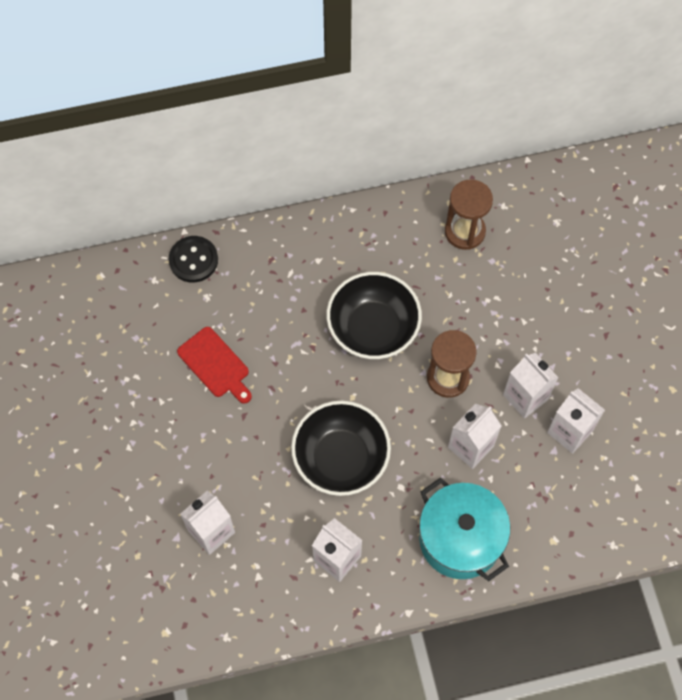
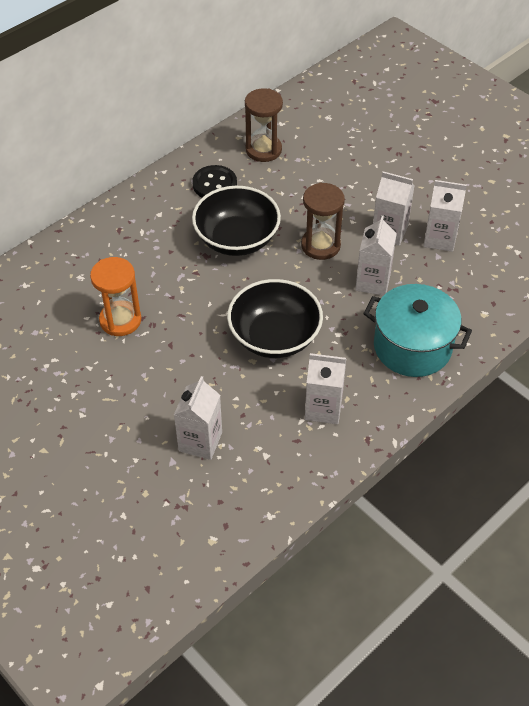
camera: 30 degrees left, 15 degrees down
black button [169,236,218,282] -> black button moved to [192,165,237,197]
red cutting board [177,327,252,404] -> orange hourglass [90,257,142,336]

